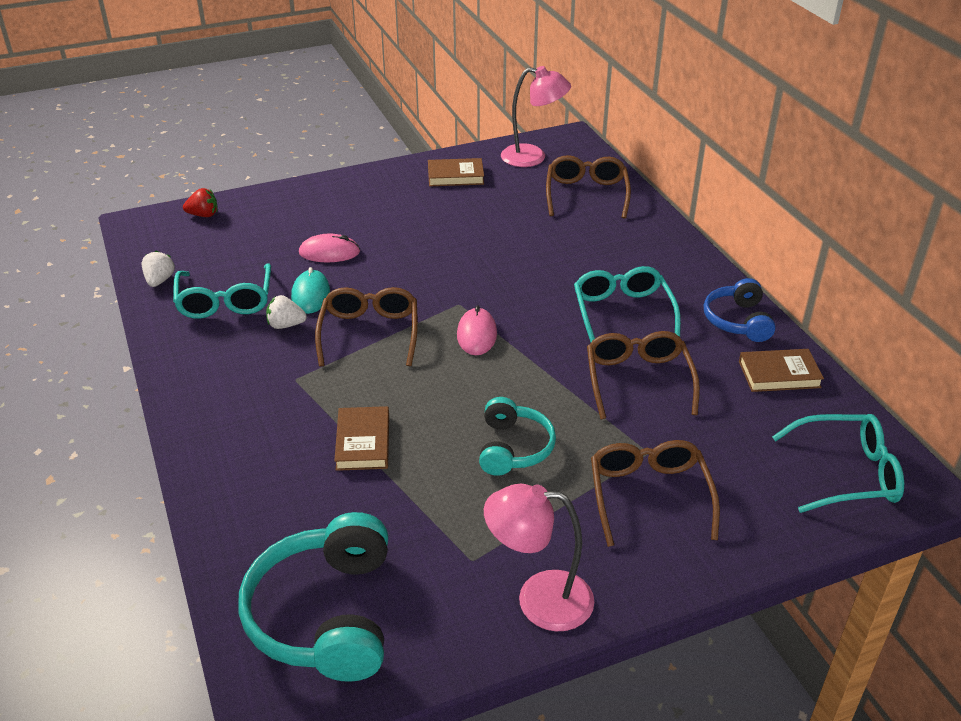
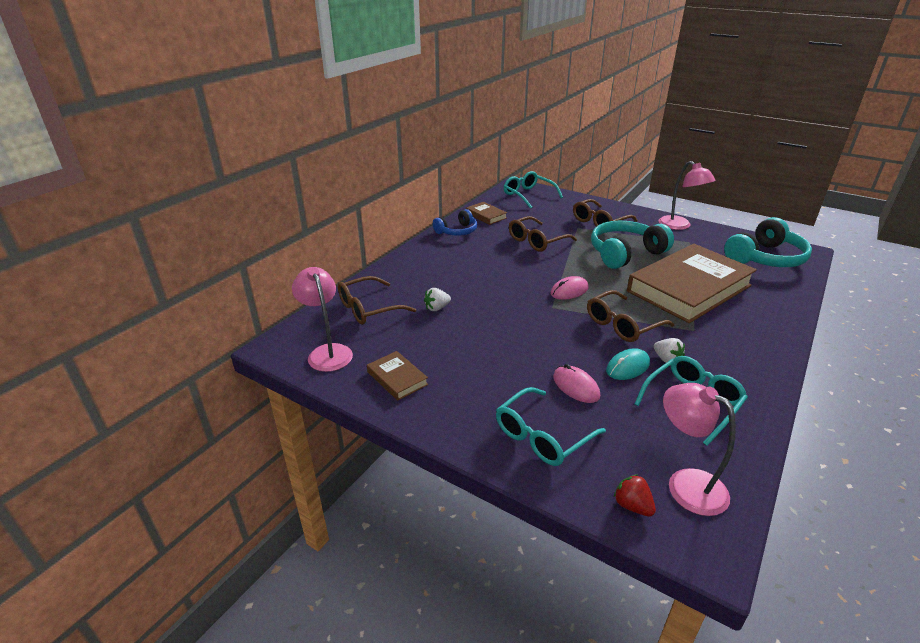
camera: 125 degrees left, 5 degrees down
white strawberry [142,251,175,287] -> white strawberry moved to [424,288,451,311]
brown book [334,406,389,471] -> brown book [627,244,757,323], size x2.44
turquoise headphones [479,397,556,476] -> turquoise headphones [591,221,674,269], size x1.67
turquoise glasses [574,266,681,342] -> turquoise glasses moved to [496,387,606,466]
none -> pink lamp [663,383,736,516]

